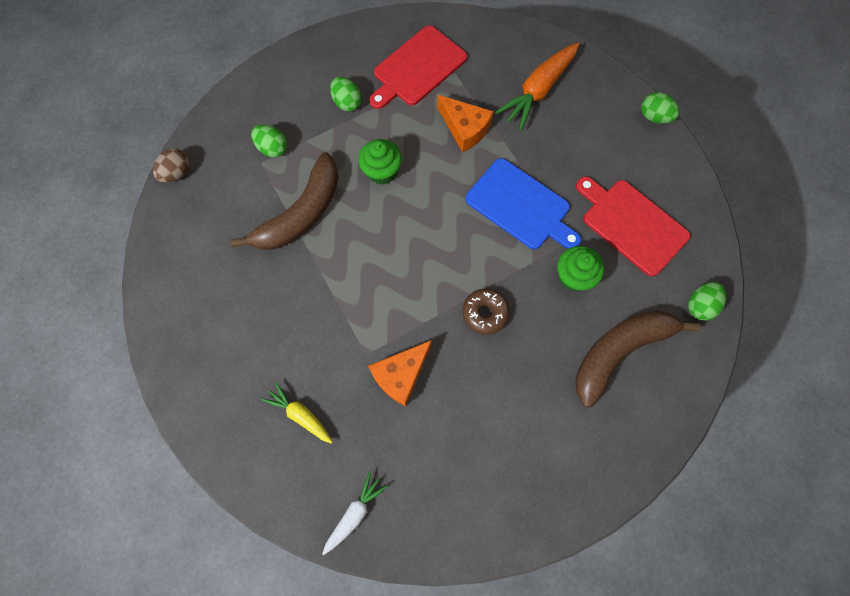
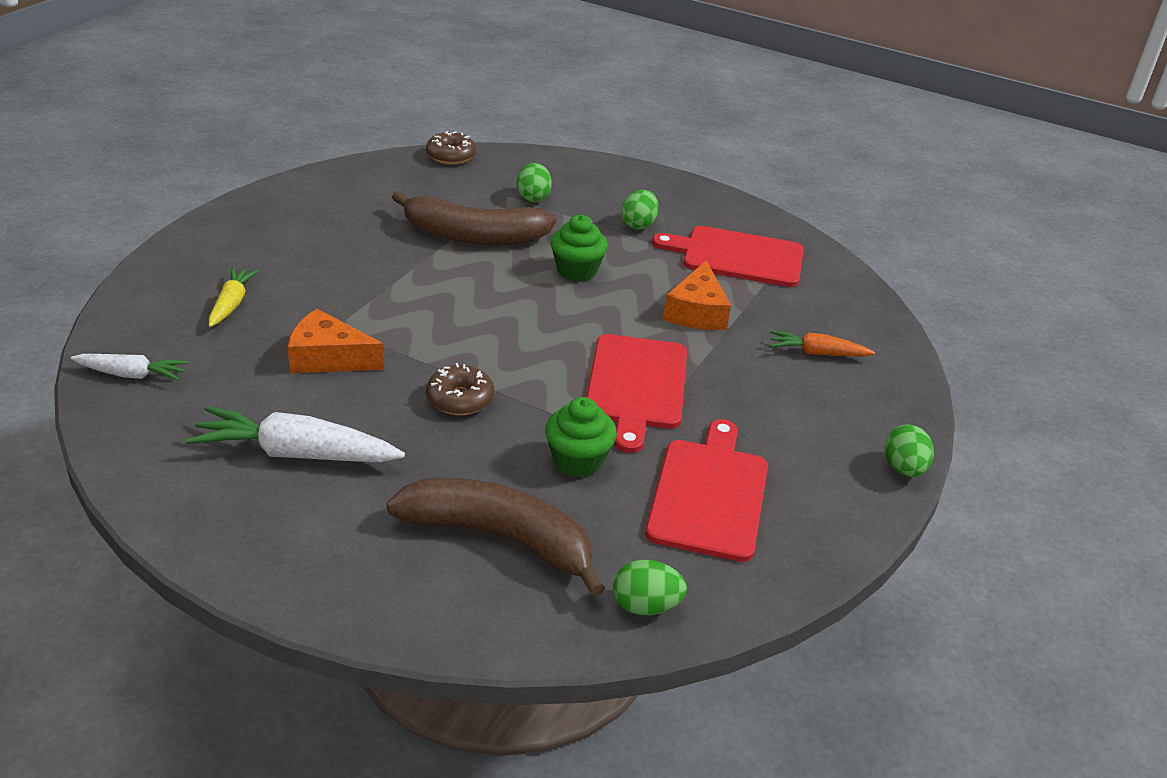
camera: 55 degrees right, 35 degrees down
brown egg [153,148,190,183] -> brown donut [426,131,476,165]
blue cutting board [466,158,581,249] -> red cutting board [587,334,687,453]
orange carrot [495,43,579,130] -> orange carrot [770,330,875,357], size x0.58
none -> white carrot [185,406,405,462]

